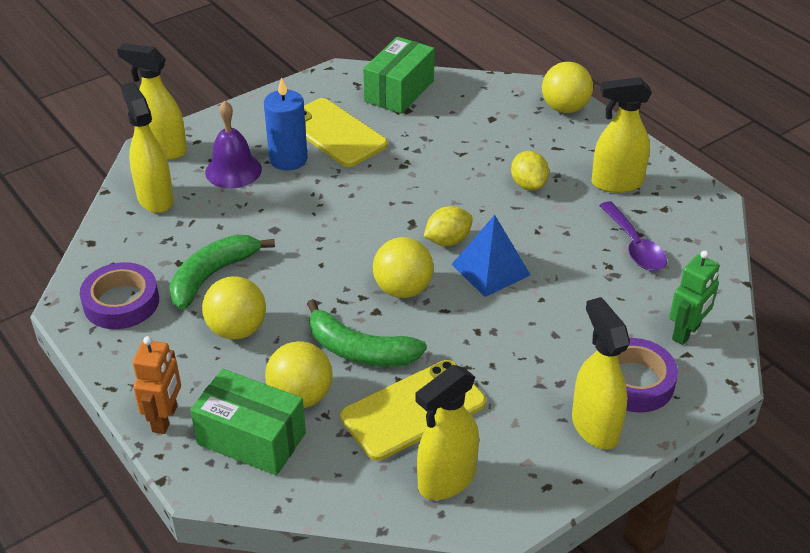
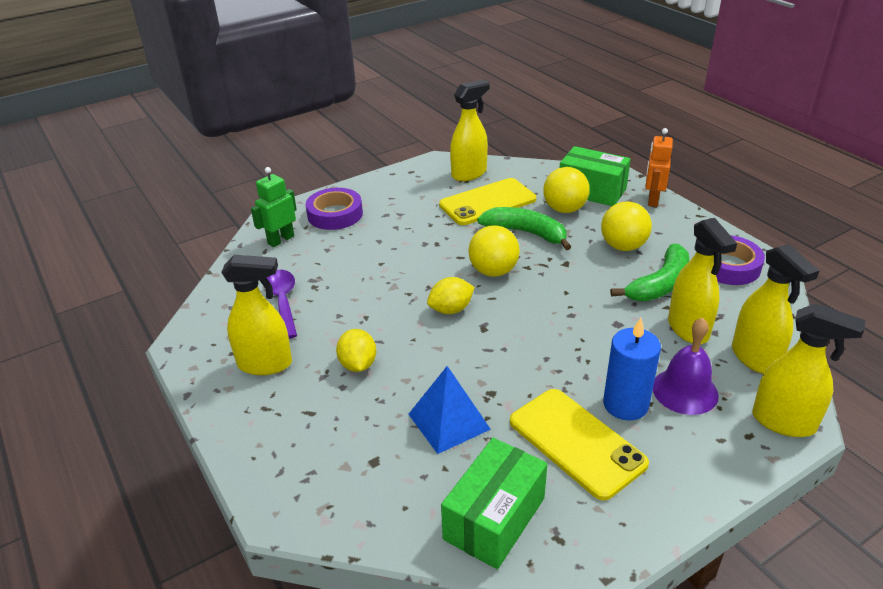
camera: 175 degrees left, 5 degrees down
blue pyramid [452,215,530,297] -> blue pyramid moved to [408,366,491,454]
yellow ball [542,62,593,113] -> none
yellow spray bottle [572,297,630,450] -> yellow spray bottle moved to [668,218,737,344]

